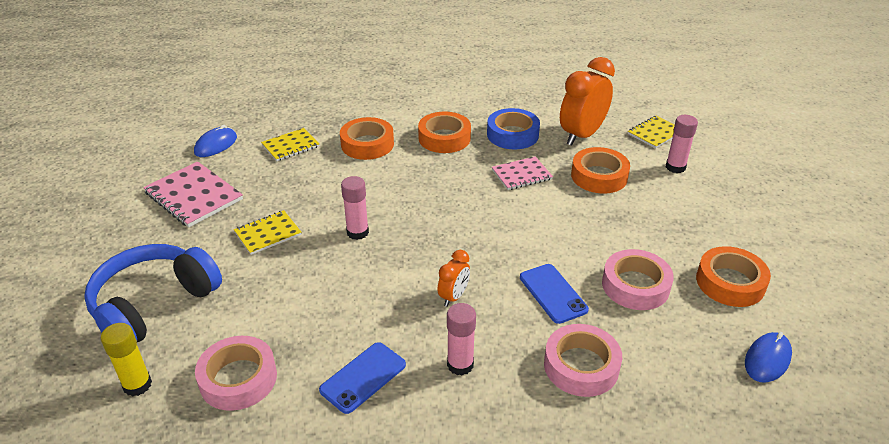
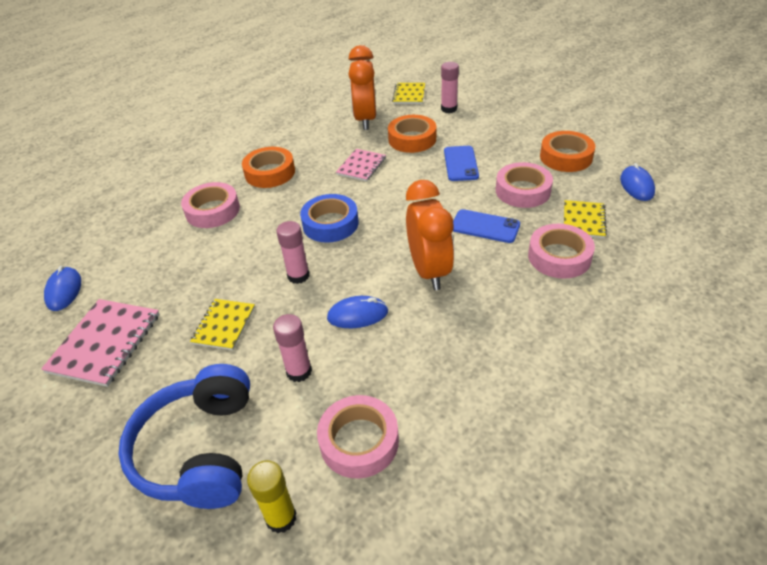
camera: 40 degrees left, 5 degrees up
pink notebook [143,161,243,227] -> pink notebook turned 75 degrees counterclockwise [41,299,160,387]
yellow notebook [261,128,319,161] -> yellow notebook moved to [564,200,607,238]
blue phone [319,342,406,414] -> blue phone moved to [444,146,479,181]
orange tape [340,117,394,160] -> pink tape [181,182,240,228]
orange clock [437,250,470,307] -> orange clock [406,180,454,290], size x1.98
pink glue stick [447,303,476,376] -> pink glue stick moved to [273,314,312,382]
blue tape [487,108,540,149] -> blue tape moved to [300,194,359,243]
none -> blue mouse [327,296,388,328]

